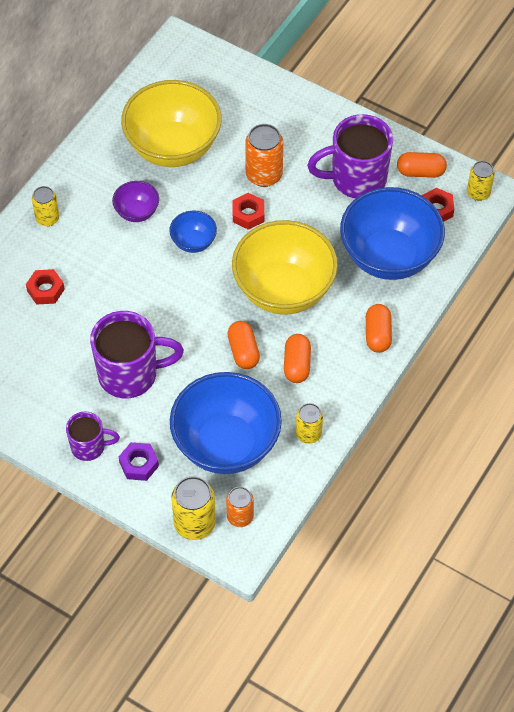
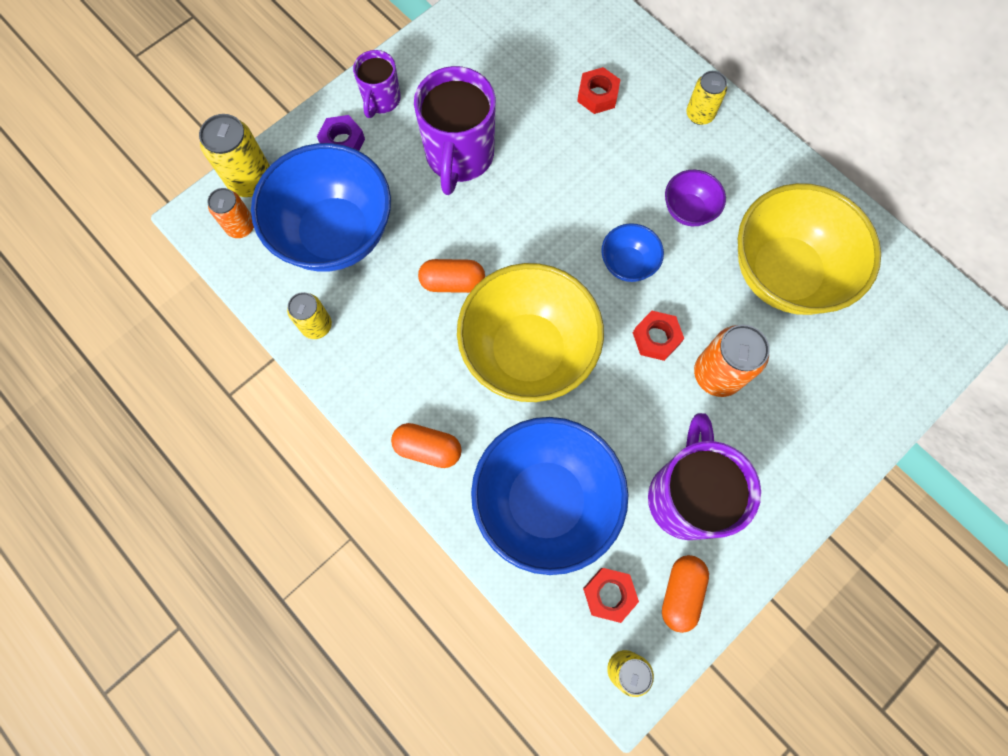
camera: 105 degrees right, 15 degrees up
orange capsule [284,334,311,383] -> none

